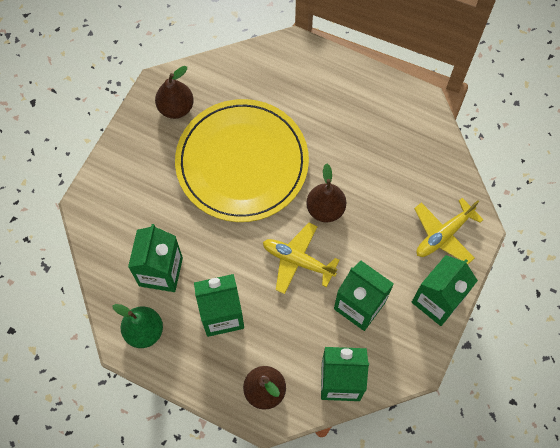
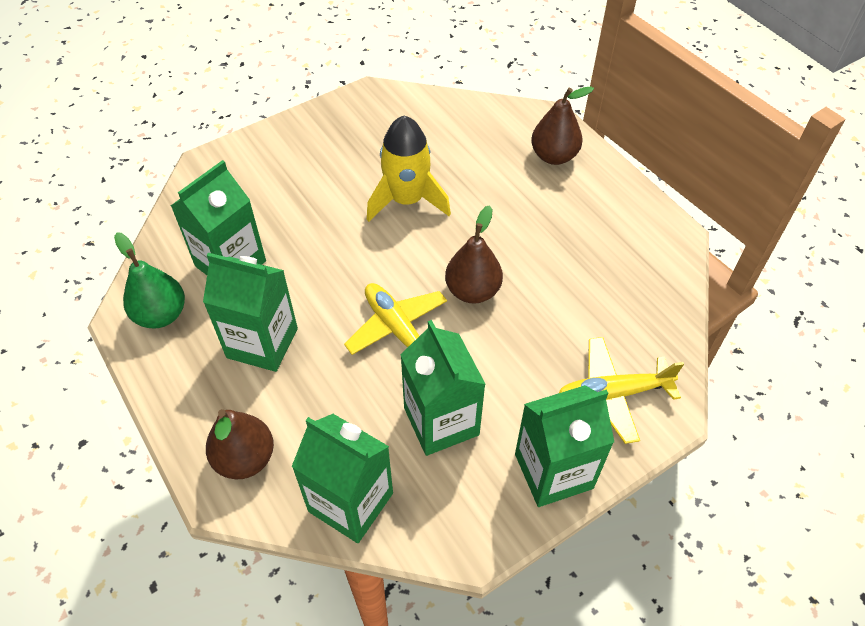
camera: 30 degrees right, 15 degrees down
brown pear [155,66,194,119] -> brown pear moved to [531,86,594,165]
yellow plate [175,99,309,222] -> yellow rocket [367,116,451,222]

